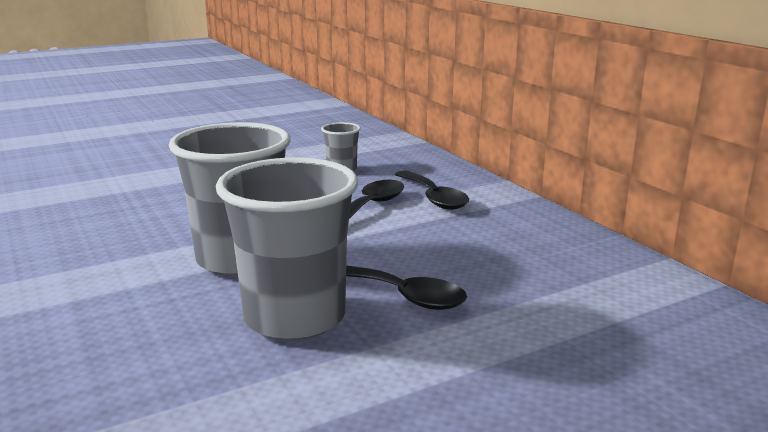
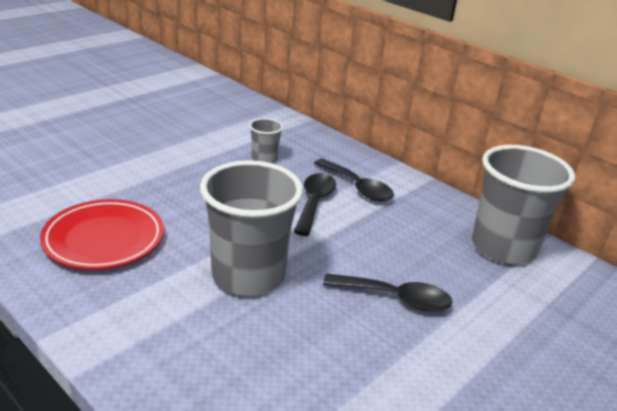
camera: 20 degrees left, 10 degrees up
grey cup [216,157,358,341] -> grey cup moved to [472,145,575,264]
none -> red plate [40,199,164,270]

